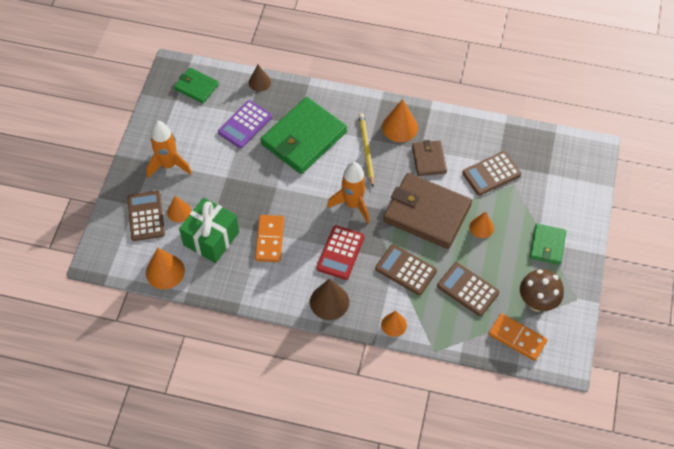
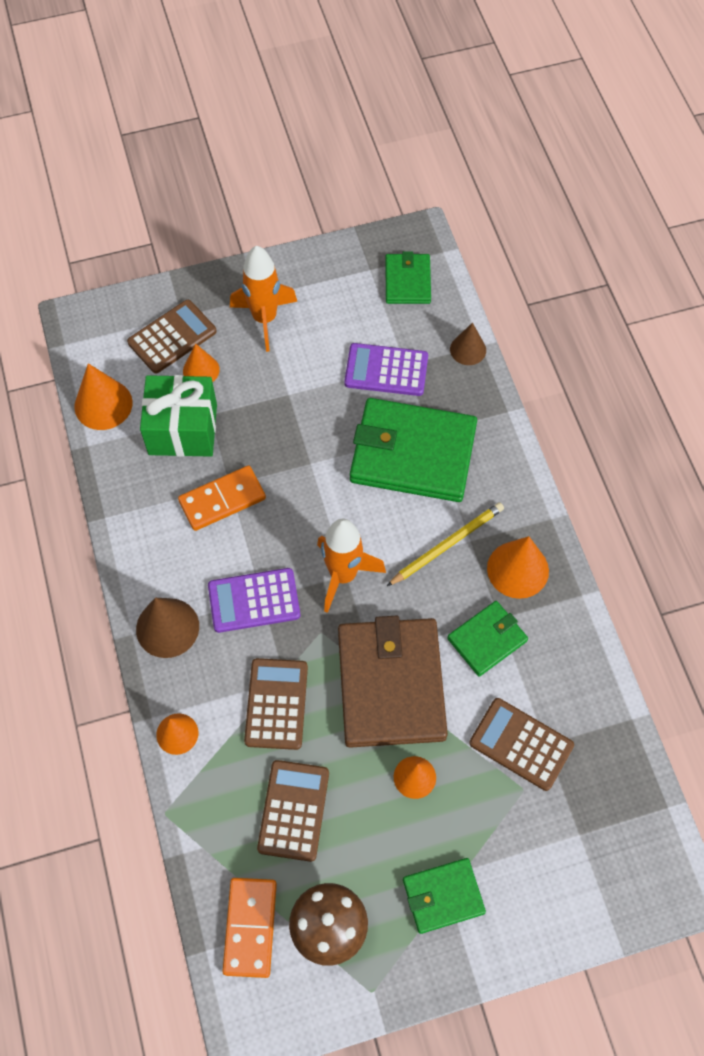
camera: 60 degrees right, 5 degrees up
red calculator [316,225,365,280] -> purple calculator [208,568,300,633]
brown wallet [412,140,447,176] -> green wallet [447,601,528,677]

